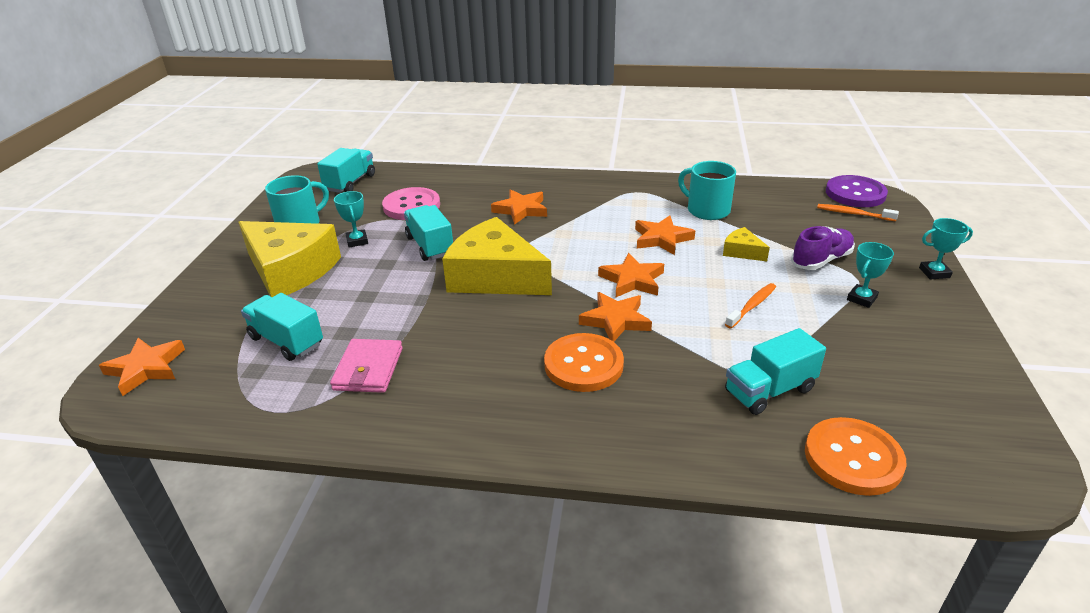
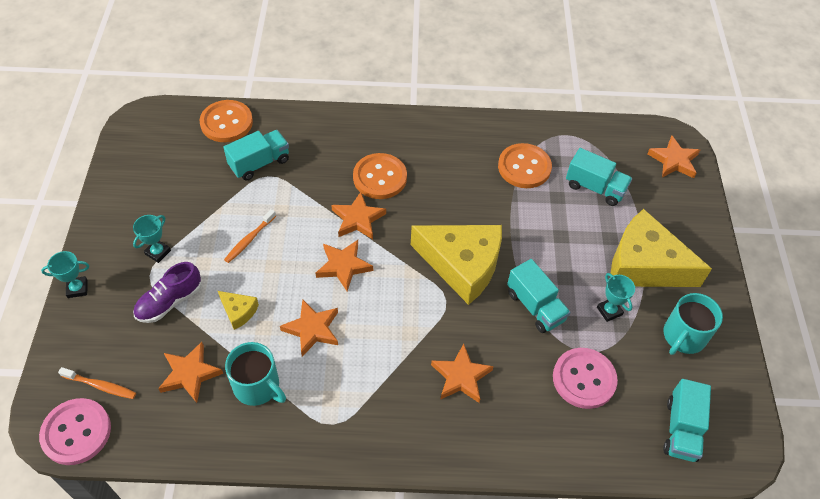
camera: 170 degrees right, 20 degrees up
pink wallet [330,339,403,393] -> orange button [498,143,552,188]
purple button [826,175,888,207] -> pink button [39,398,111,465]
none -> orange star [158,342,223,403]

